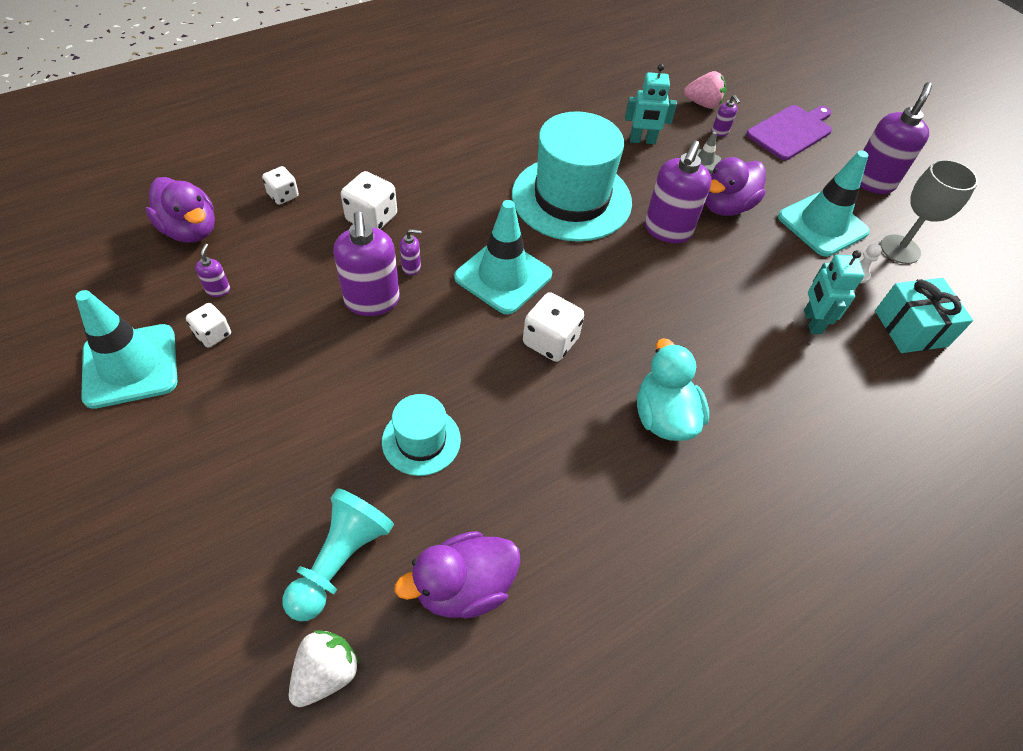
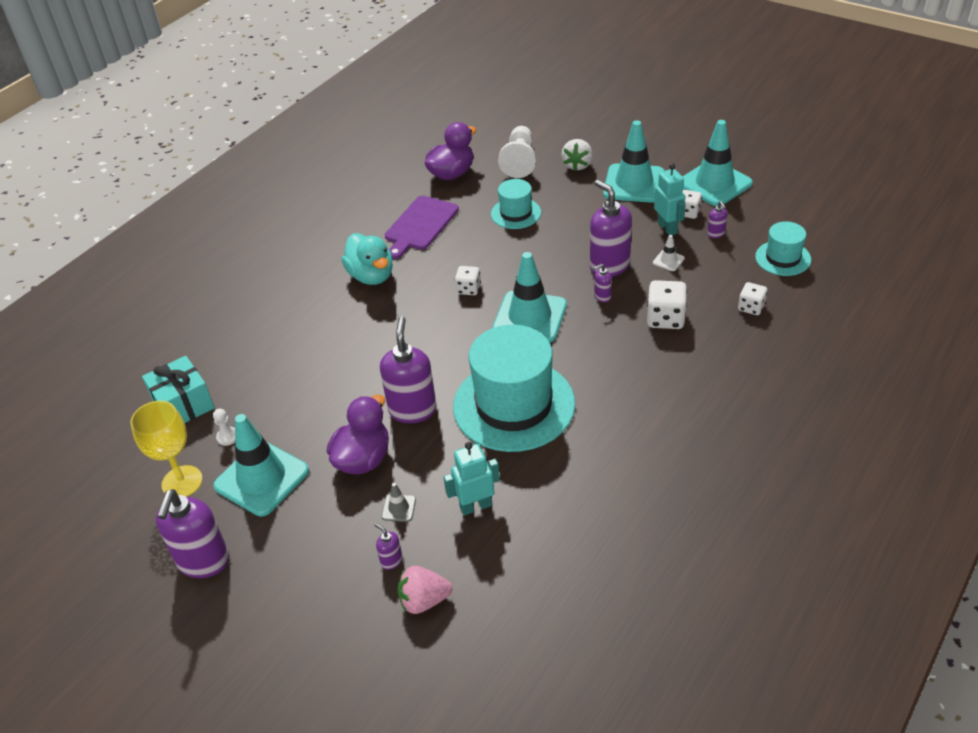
camera: 165 degrees right, 10 degrees down
purple duck [145,177,215,243] -> turquoise hat [755,221,811,276]
turquoise pawn [282,488,394,621] -> white pawn [498,126,536,178]
white strawberry [289,630,360,707] -> white strawberry moved to [561,139,593,171]
white dice [523,292,584,362] -> white dice [455,266,481,295], size x0.63
purple cutting board [746,105,832,160] -> purple cutting board moved to [385,196,459,259]
turquoise robot [804,250,864,334] -> turquoise robot moved to [654,164,686,235]
grey goblet [880,159,978,264] -> yellow goblet [130,401,203,497]
none -> turquoise traffic cone [603,120,665,203]
none -> white traffic cone [653,235,685,271]

